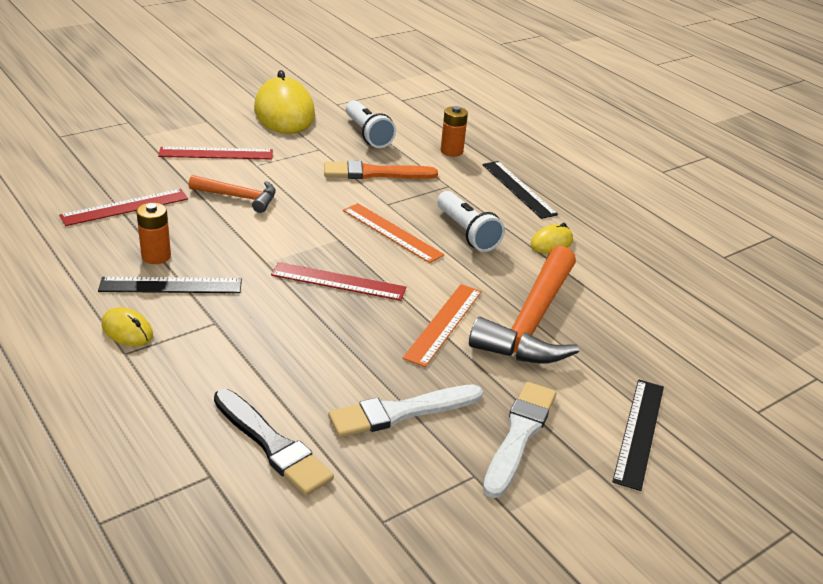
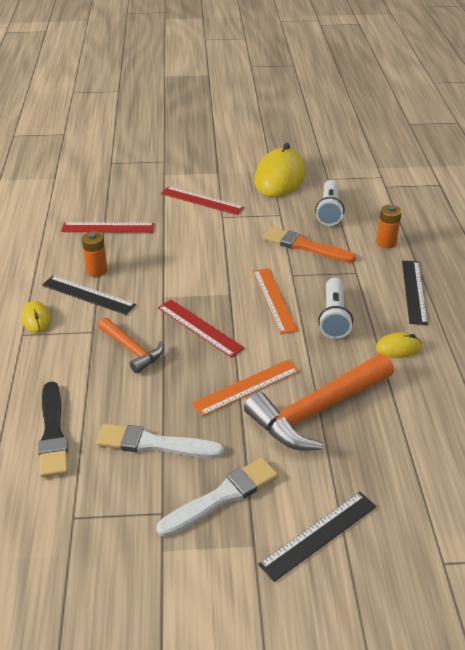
camera: 35 degrees right, 5 degrees up
orange hammer [189,175,276,213] -> orange hammer moved to [98,317,164,373]

